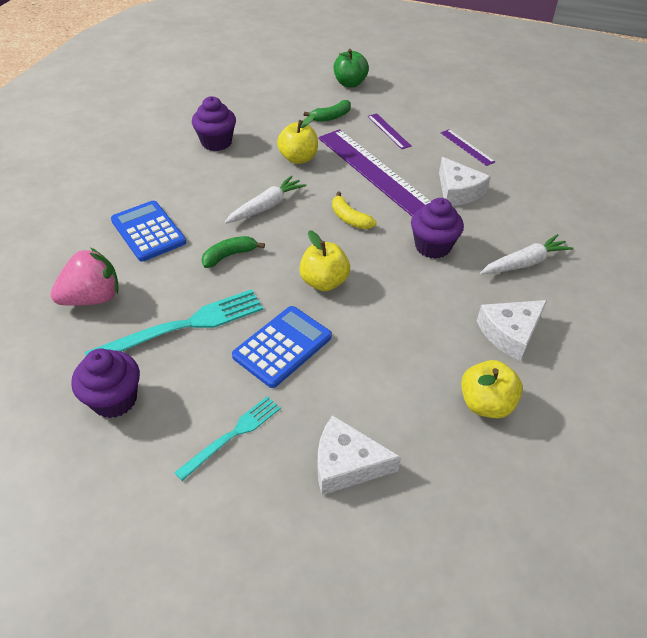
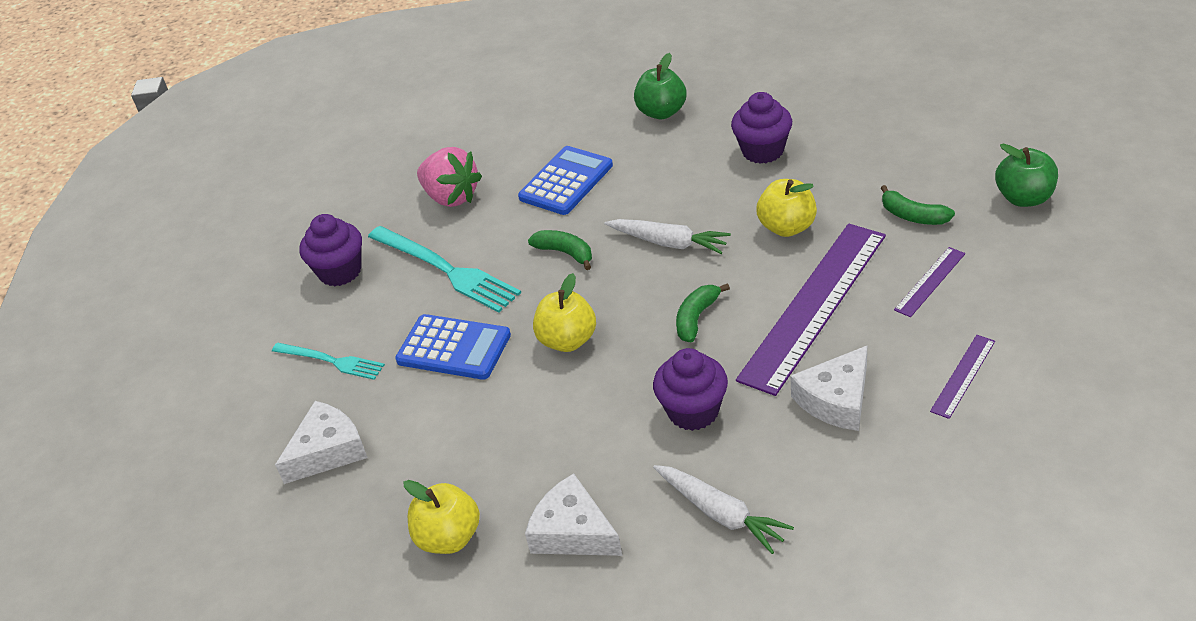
camera: 75 degrees right, 5 degrees down
white cheese [318,415,401,495] -> white cheese turned 60 degrees clockwise [275,401,368,484]
yellow banana [332,192,377,229] -> green banana [676,283,730,342]
none -> green apple [634,53,686,119]

